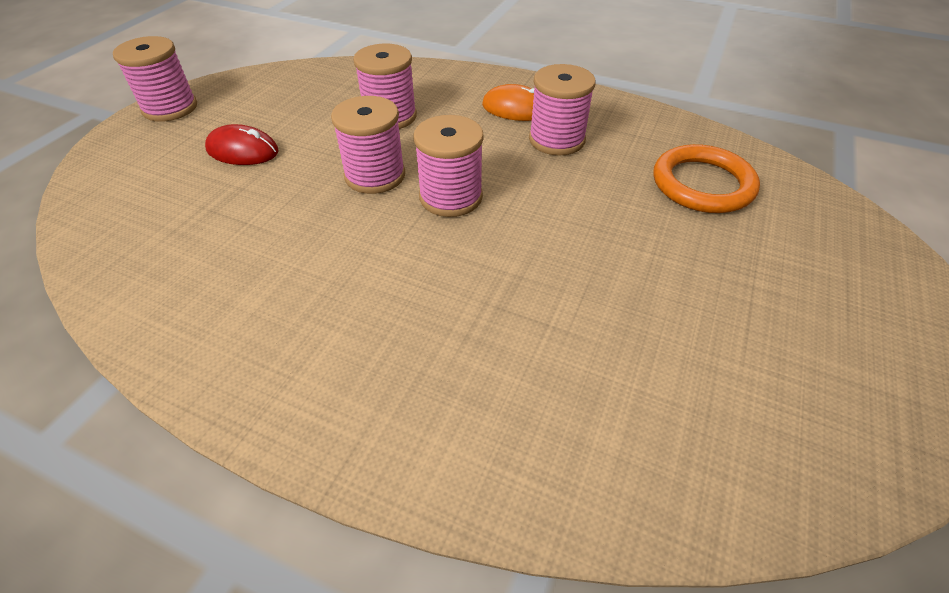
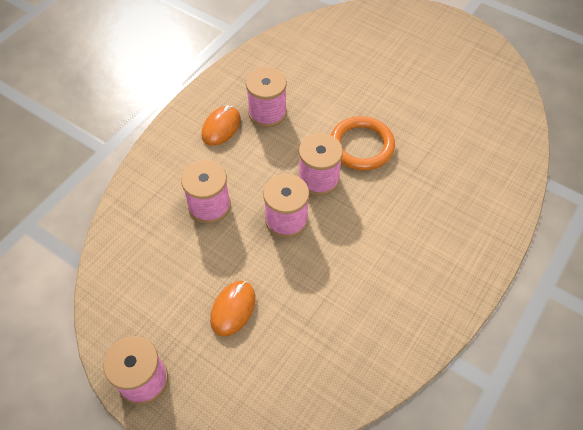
camera: 80 degrees left, 10 degrees up
red mouse [205,124,279,165] -> orange mouse [210,281,255,337]
orange ring [653,144,760,213] -> orange ring moved to [331,116,395,170]

